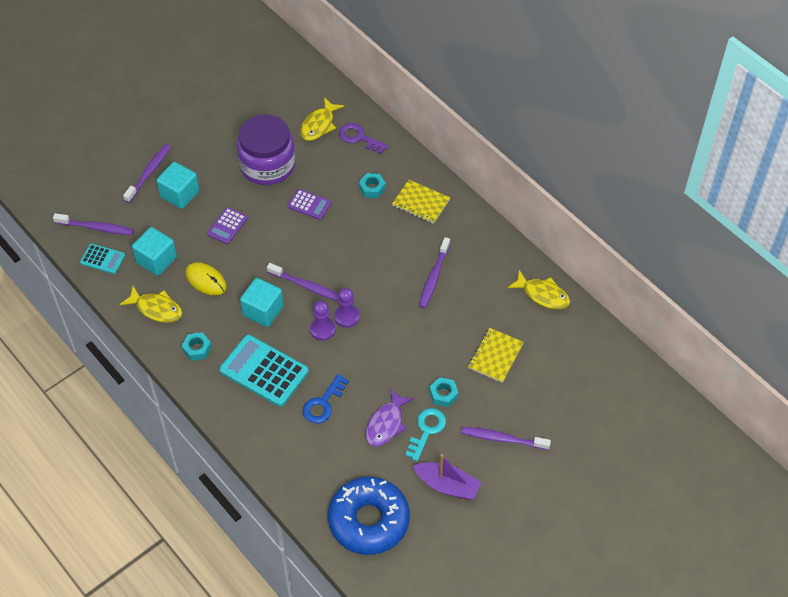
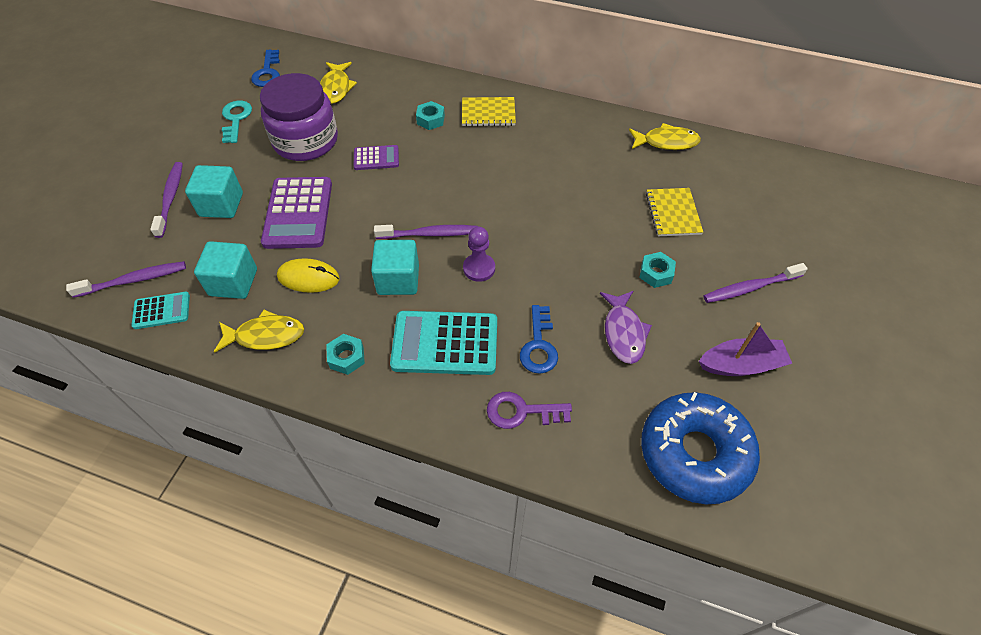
camera: 30 degrees left, 0 degrees up
purple calculator [207,207,248,244] -> purple calculator [261,177,332,249], size x1.89
purple pawn [334,288,360,328] -> none
purple key [339,123,388,154] -> purple key moved to [487,392,572,429]
turquoise key [405,408,446,461] -> turquoise key moved to [222,100,252,143]
purple toothbrush [419,237,450,308] -> none
none -> blue key [251,49,280,87]

